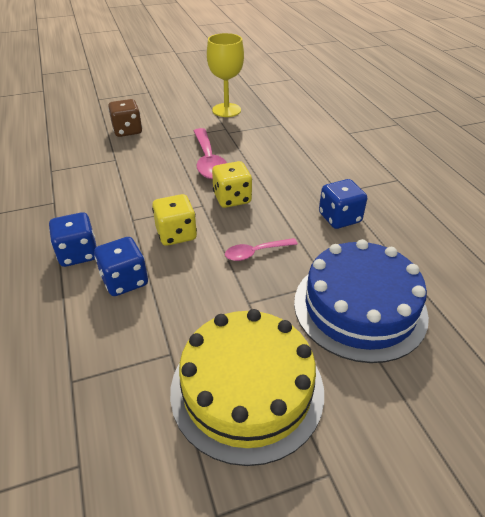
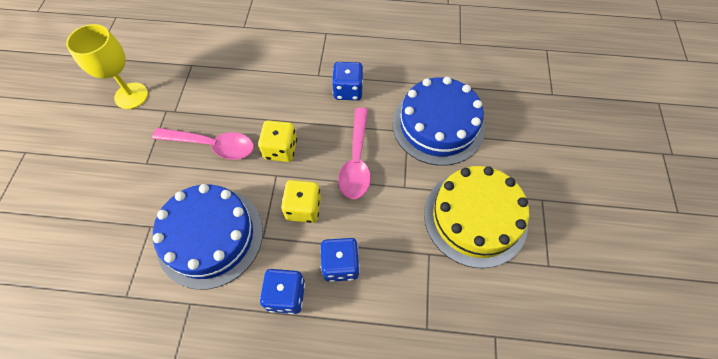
camera: 65 degrees left, 20 degrees up
brown dice [108,99,142,137] -> none
pink spoon [225,238,298,261] -> pink spoon [338,108,371,199], size x1.72
none -> blue cake [153,184,263,290]

